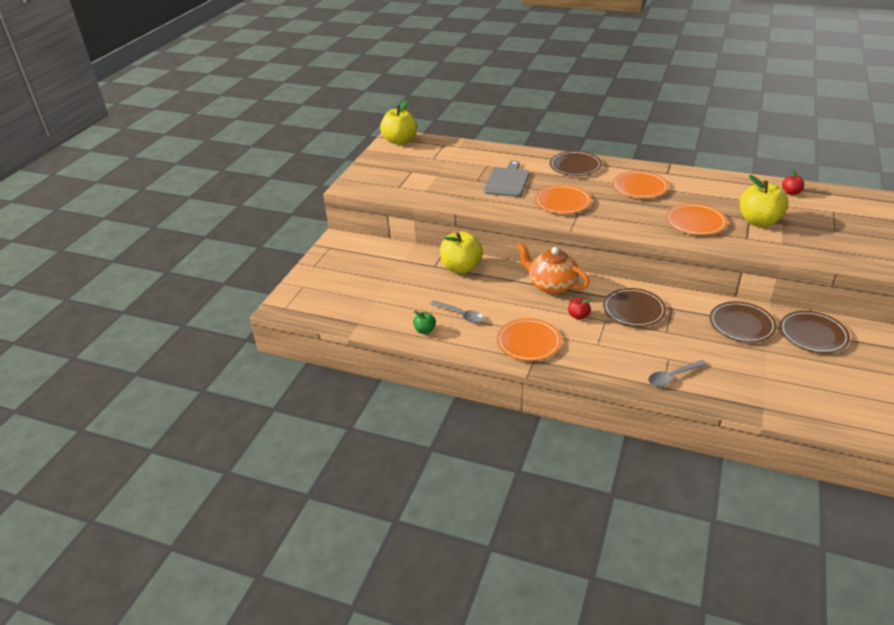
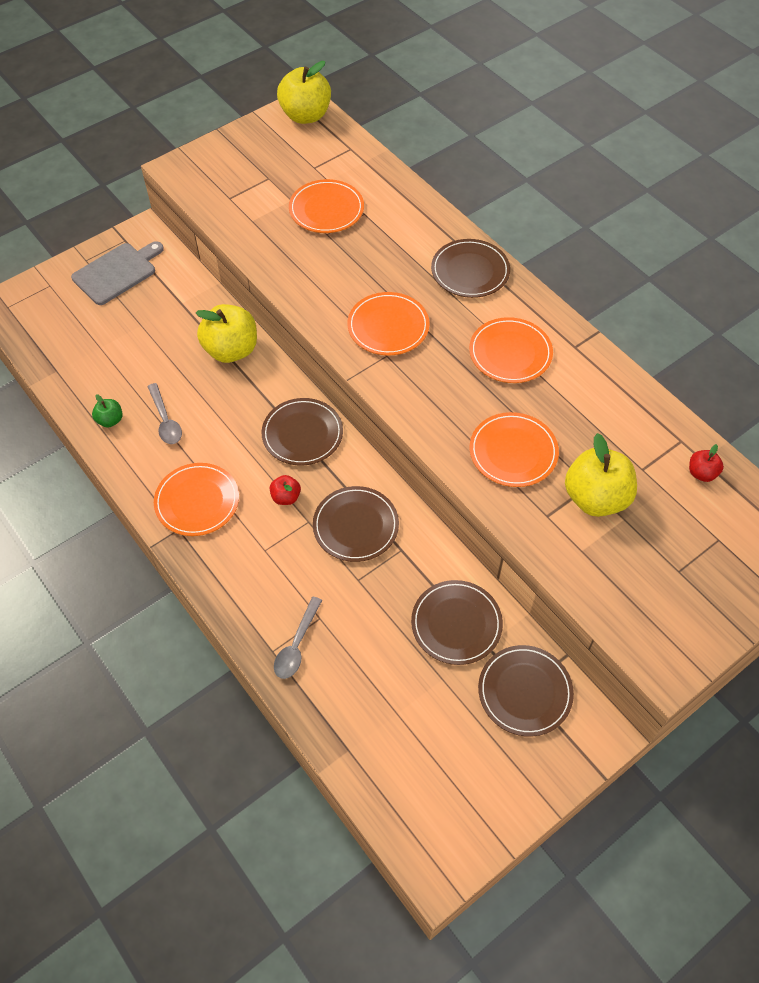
camera: 30 degrees right, 20 degrees up
grey cutting board [483,160,530,197] -> grey cutting board moved to [71,241,164,305]
orange teapot [517,242,590,294] -> brown plate [261,398,343,466]
grey spoon [648,360,707,386] -> grey spoon turned 75 degrees counterclockwise [274,597,322,679]
none -> orange plate [289,179,364,233]

